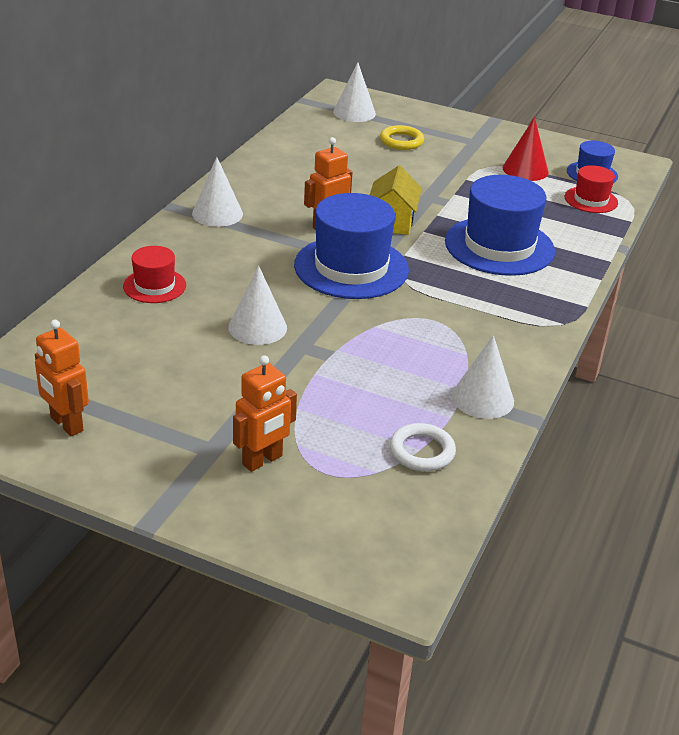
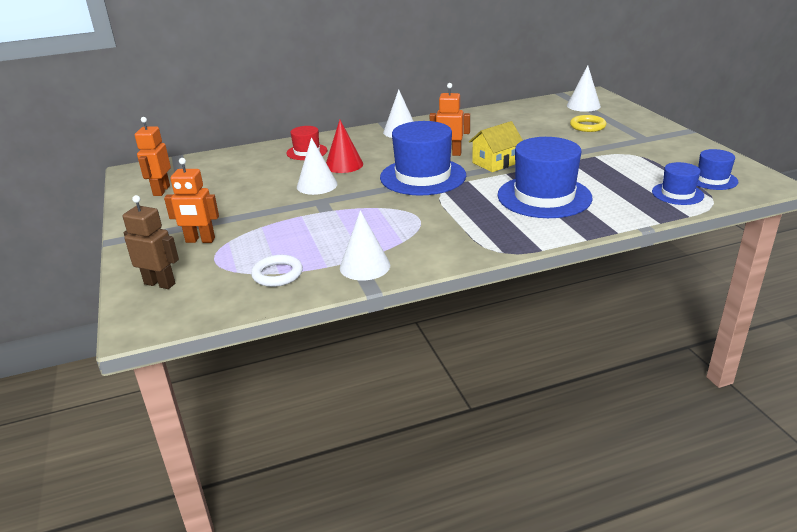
camera: 50 degrees right, 5 degrees down
red cone [503,117,549,181] -> red cone moved to [326,120,363,173]
red hat [565,165,618,213] -> blue hat [652,162,704,205]
none -> brown robot [123,195,179,289]

